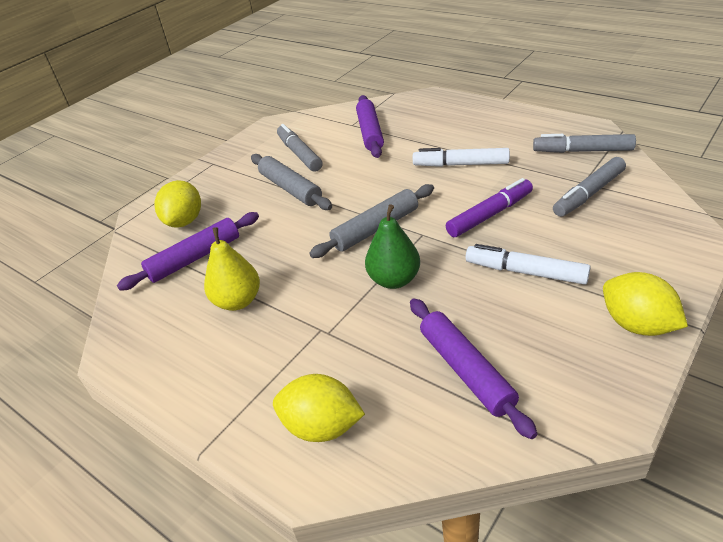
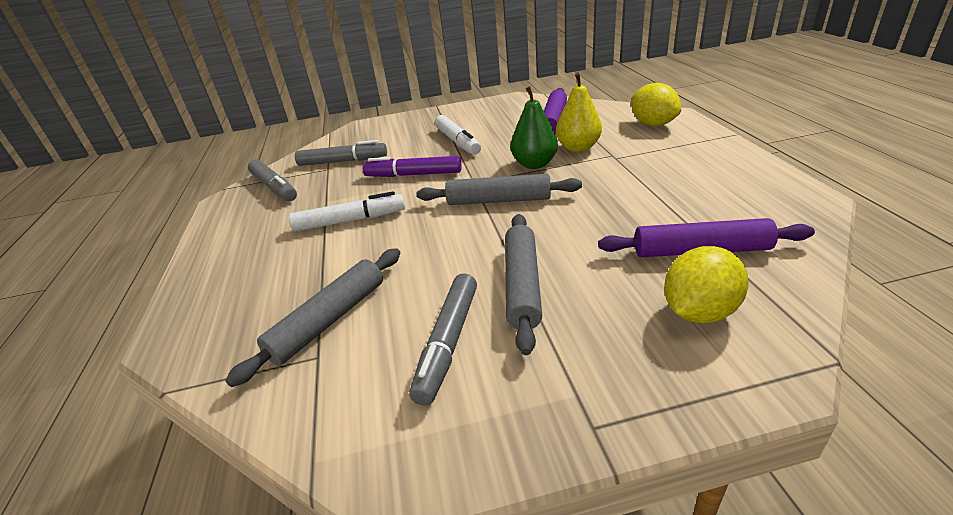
camera: 140 degrees left, 5 degrees down
yellow pear [204,227,260,311] -> yellow pear moved to [556,72,602,152]
purple rolling pin [356,95,384,158] -> grey rolling pin [225,248,400,387]
white marker [413,148,510,167] -> white marker turned 60 degrees counterclockwise [289,191,405,231]
yellow lemon [603,272,688,336] -> none

